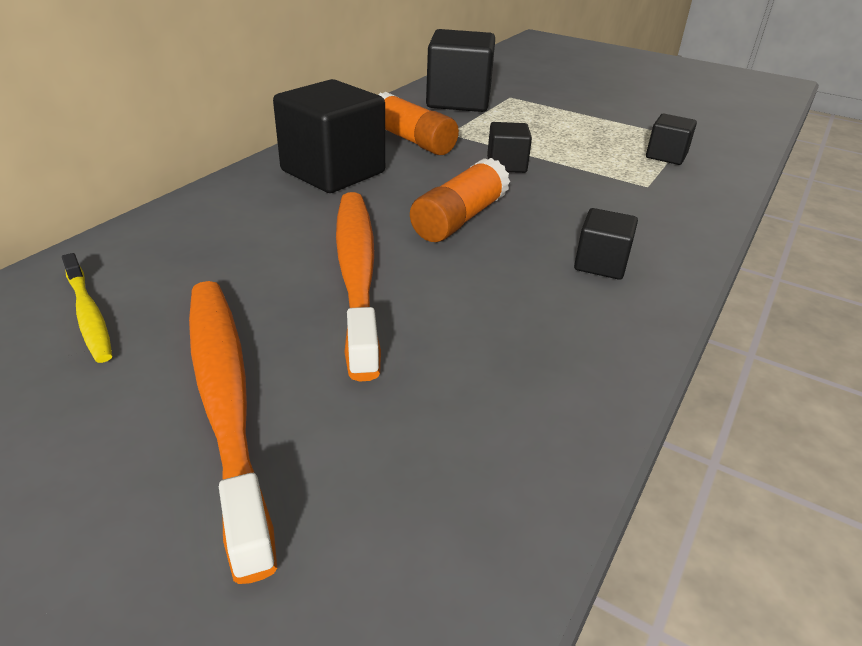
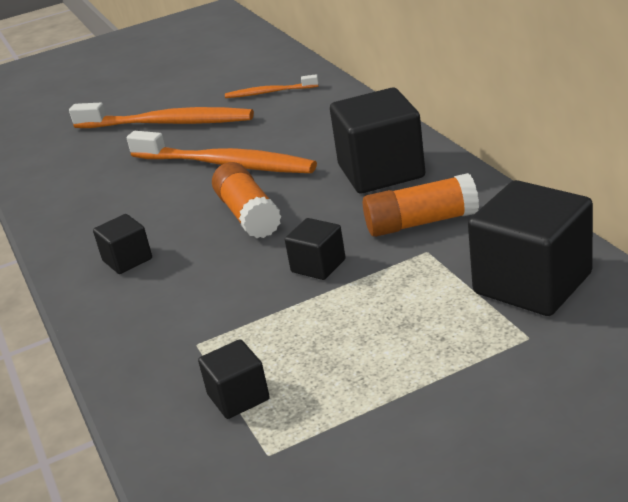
camera: 130 degrees right, 5 degrees down
yellow toothbrush [62,253,112,363] -> orange toothbrush [225,74,319,98]

